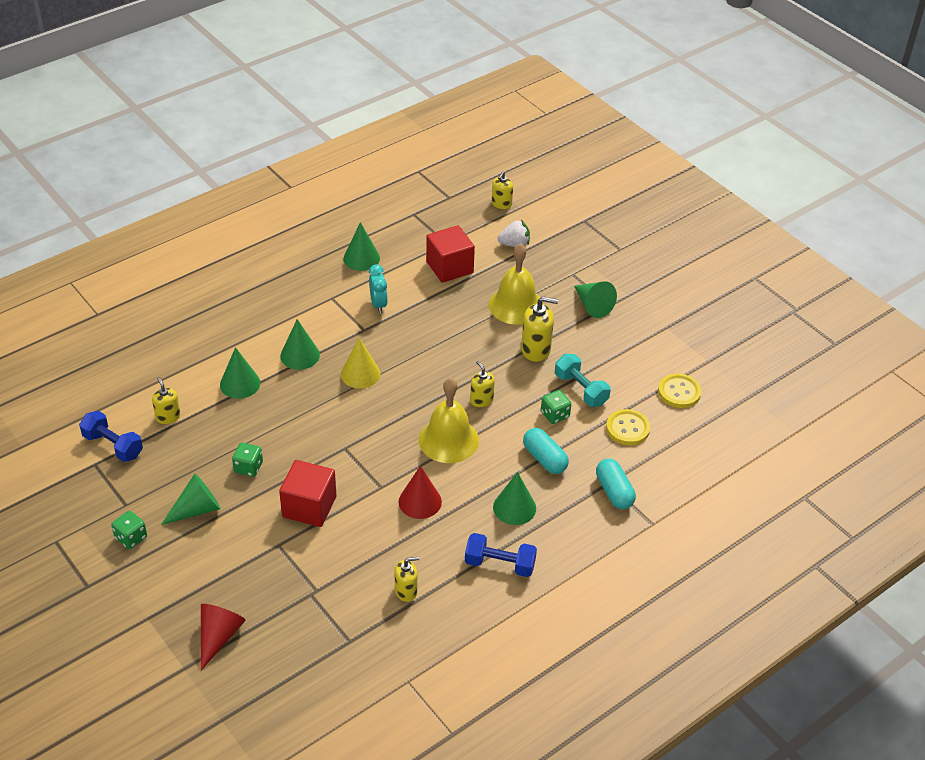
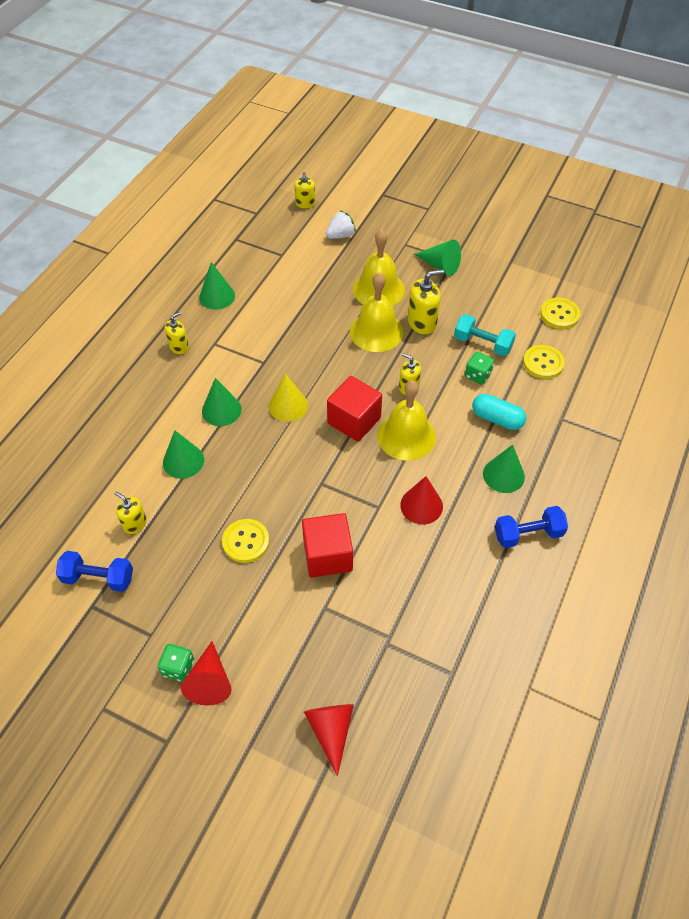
camera: 25 degrees left, 10 degrees up
green cone [161,474,221,525] -> none
green dice [232,443,263,477] -> yellow button [222,519,270,563]
turquoise clock [369,264,388,313] -> none
yellow soap dispenser [394,557,419,602] -> yellow soap dispenser moved to [165,312,189,354]
red cube [426,225,475,283] -> red cube moved to [327,376,382,442]
turquoise capsule [596,459,636,509] -> none
none -> red cone [181,641,231,705]
none -> yellow bell [350,272,404,352]

